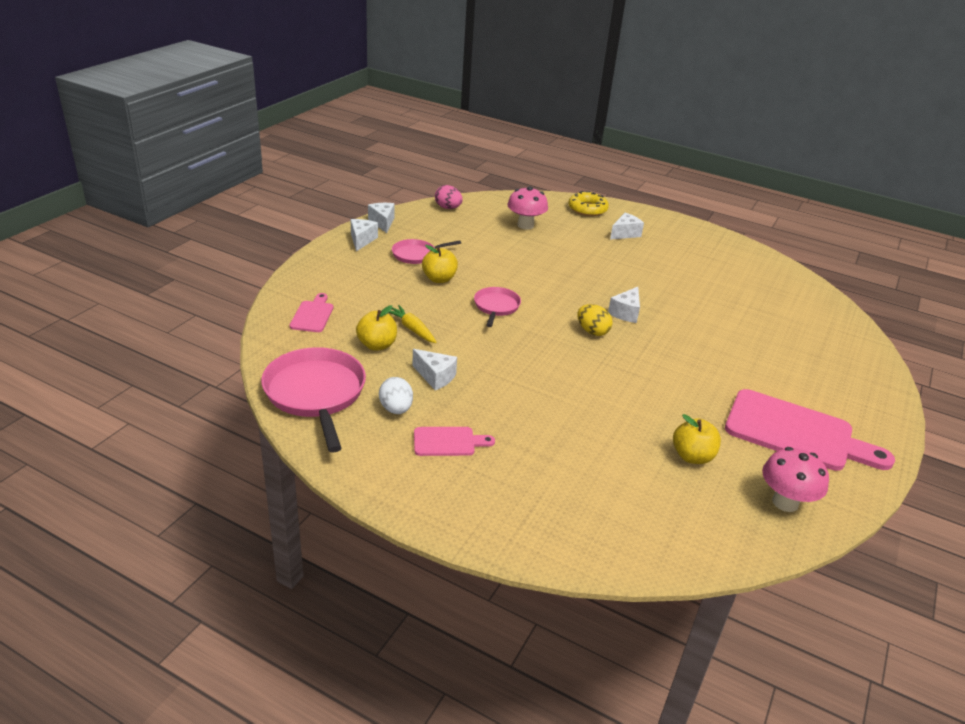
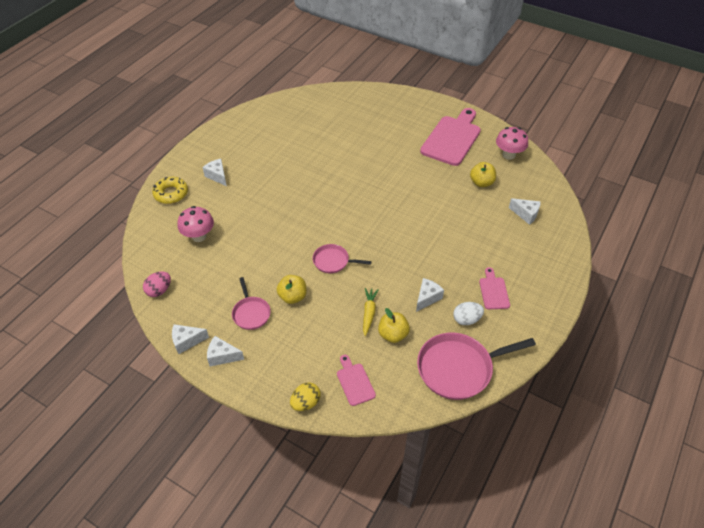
camera: 85 degrees left, 15 degrees up
pink cutting board [290,293,333,332] -> pink cutting board turned 60 degrees clockwise [337,355,376,406]
yellow carrot [388,305,437,343] -> yellow carrot turned 135 degrees clockwise [363,288,379,336]
yellow egg [577,304,613,336] -> yellow egg moved to [290,382,321,411]
white cheese [608,287,640,323] -> white cheese moved to [509,198,541,225]

